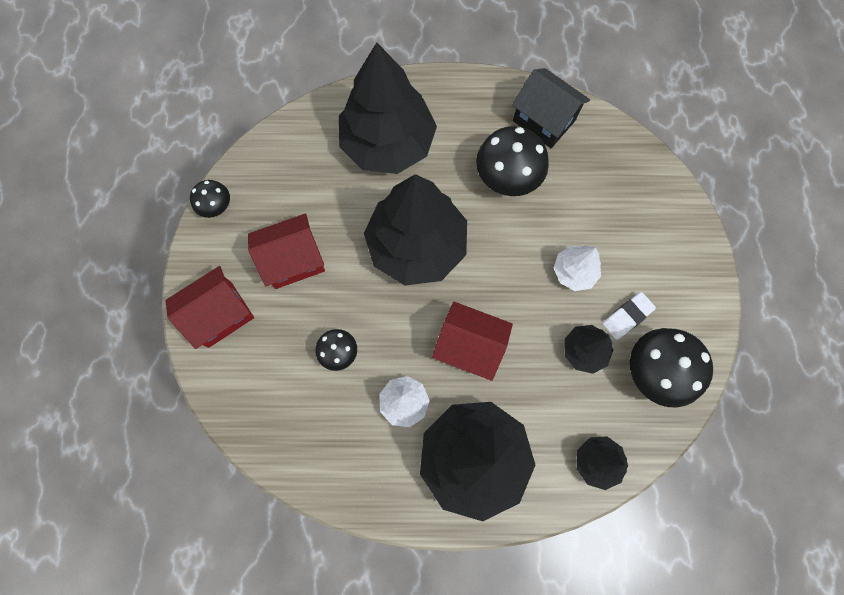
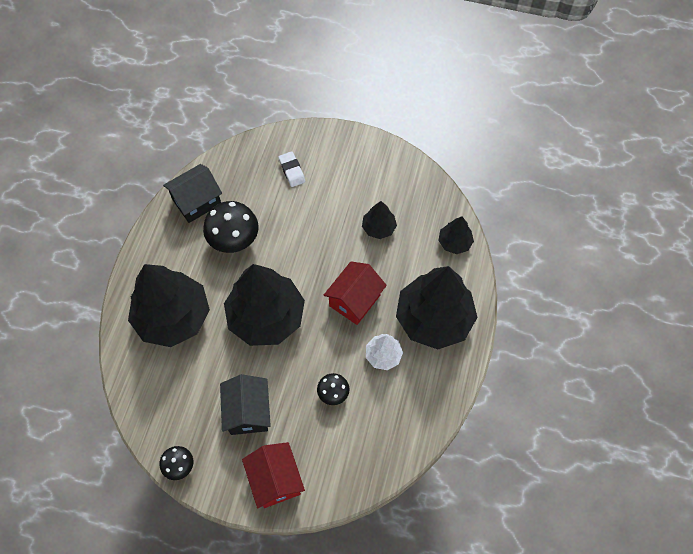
camera: 75 degrees left, 10 degrees down
red house [248,213,325,289] -> black house [220,374,271,435]
white tree [554,245,601,291] -> none
white eraser [602,292,656,340] -> white eraser moved to [279,151,305,187]
black mushroom [630,328,713,408] -> none

